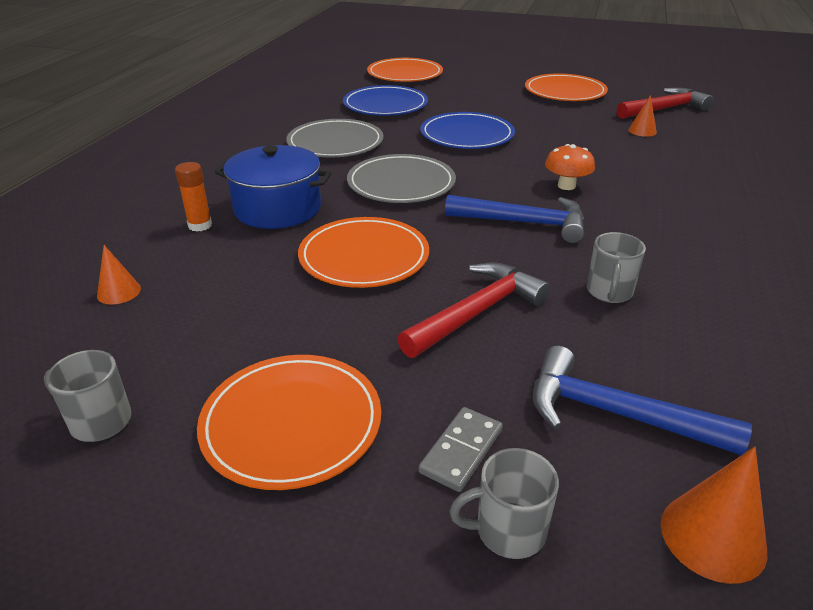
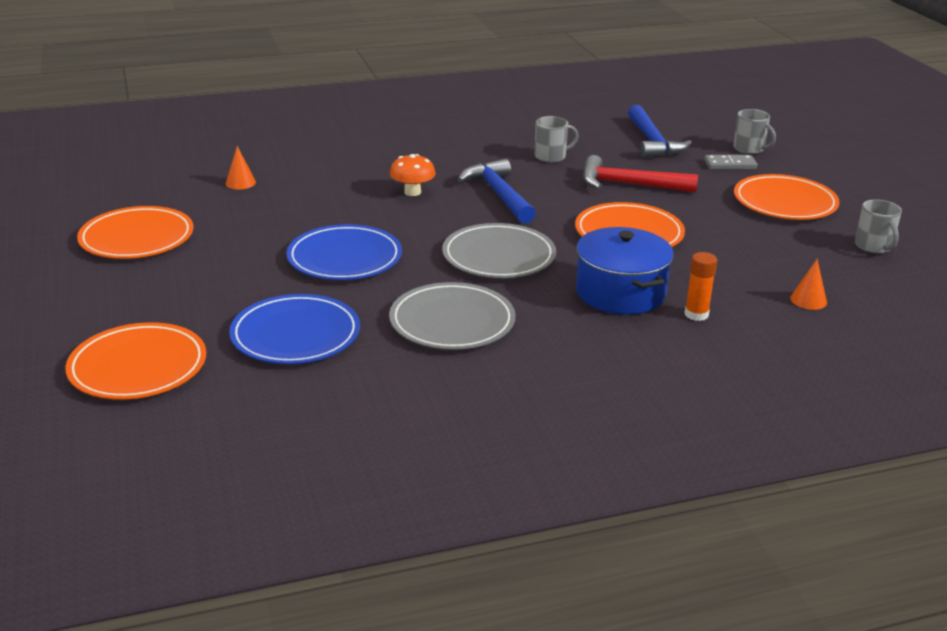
camera: 125 degrees left, 5 degrees down
red hammer [617,88,713,119] -> none
orange cone [661,447,767,584] -> none

